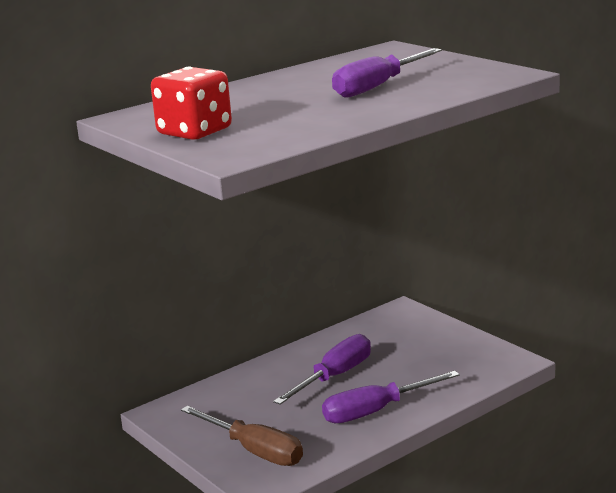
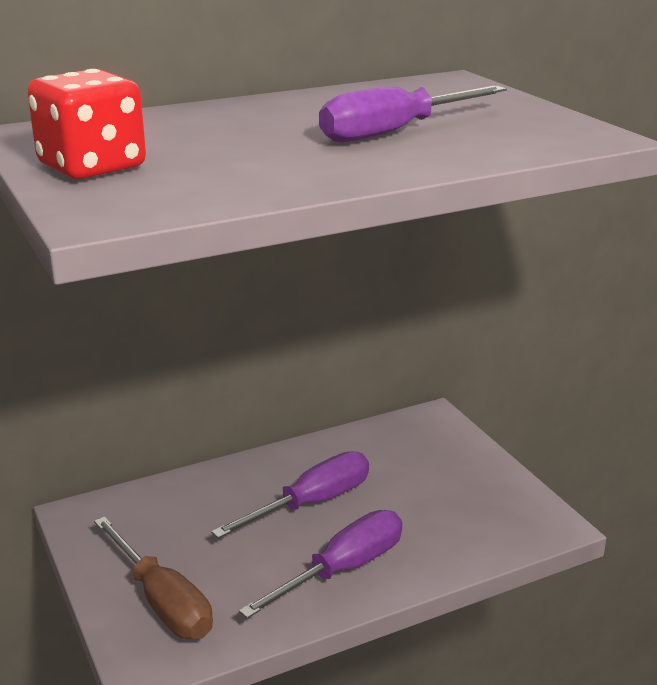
camera: 10 degrees right, 5 degrees up
purple screwdriver [322,371,460,423] -> purple screwdriver turned 150 degrees clockwise [239,510,402,619]

